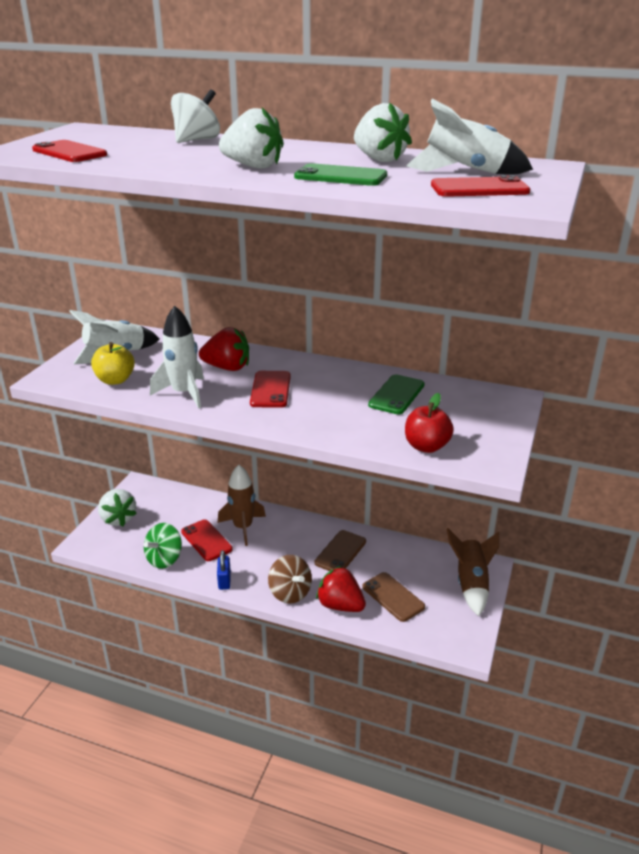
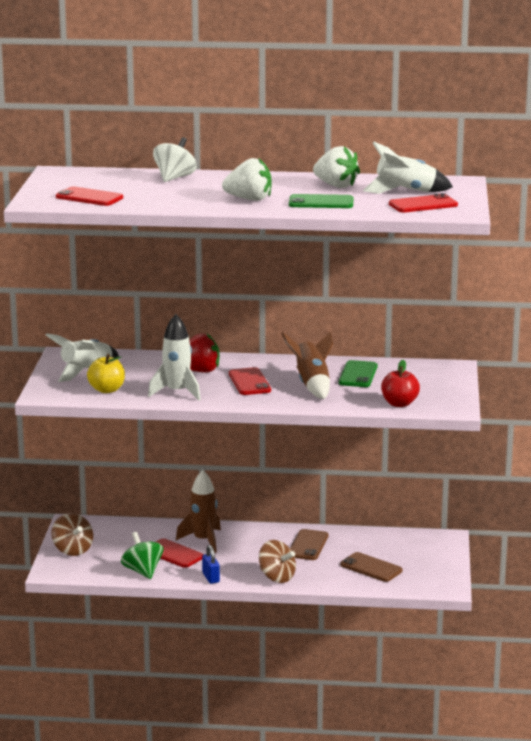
camera: 15 degrees left, 10 degrees down
white strawberry [98,489,137,526] -> brown spinning top [51,513,93,556]
green spinning top [144,523,182,569] -> green spinning top turned 135 degrees clockwise [121,532,163,579]
red strawberry [316,566,366,612] -> none
brown rocket [447,528,499,616] -> brown rocket moved to [281,332,333,399]

